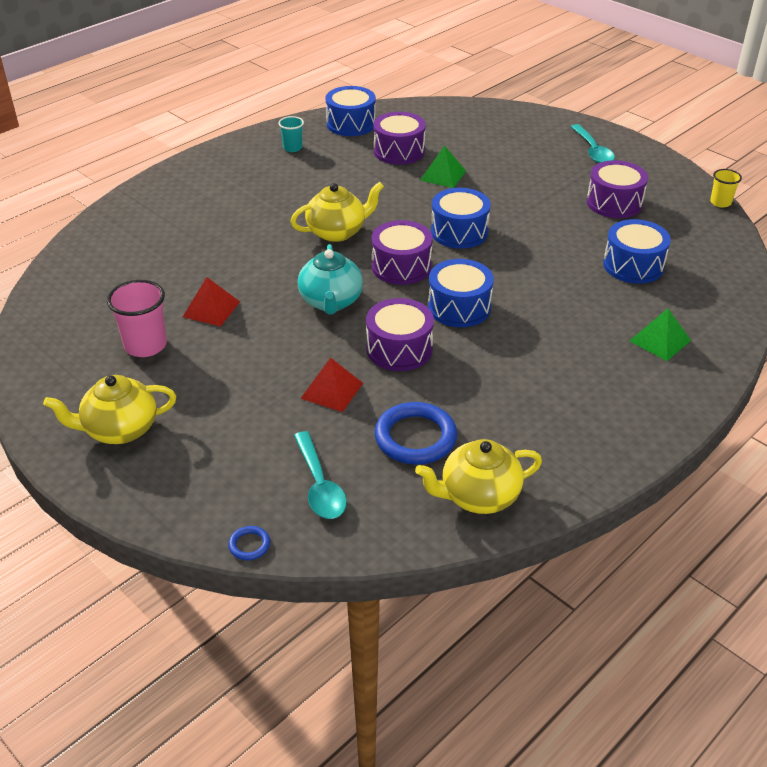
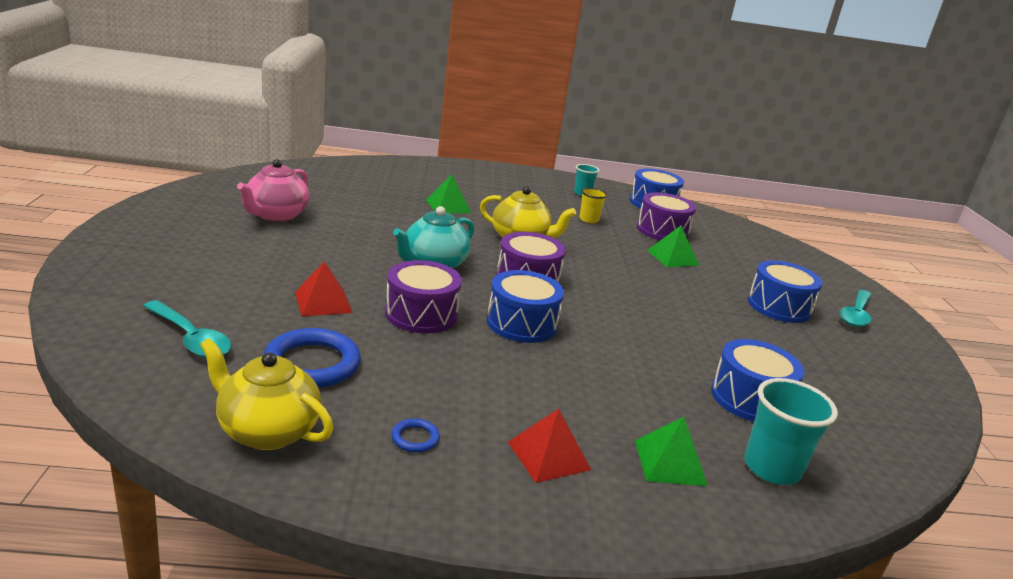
camera: 40 degrees right, 15 degrees down
yellow teapot [43,375,176,444] -> none
pink cup [107,280,167,357] -> pink teapot [237,159,309,222]
red pyramid [183,277,240,327] -> red pyramid moved to [508,408,591,483]
blue ring [228,526,270,560] -> blue ring moved to [391,418,440,453]
turquoise spoon [294,431,347,519] -> turquoise spoon turned 75 degrees counterclockwise [143,300,231,358]
blue drum [431,188,491,249] -> blue drum moved to [748,260,823,323]
purple drum [587,160,648,218] -> none
yellow cup [710,169,742,207] -> yellow cup moved to [580,188,607,223]
none -> green pyramid [426,174,472,214]
none -> turquoise cup [744,378,838,485]

